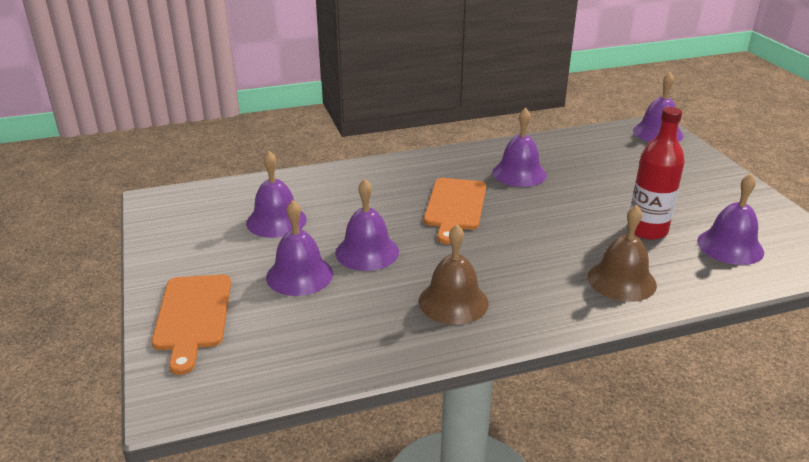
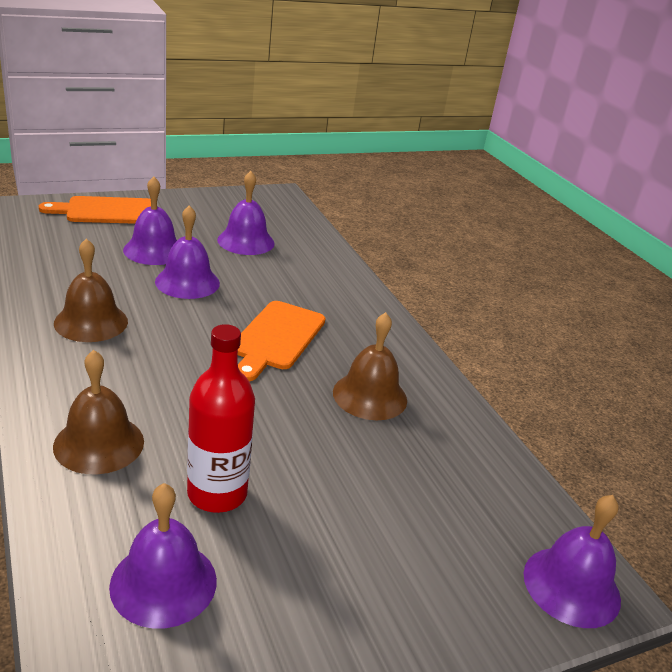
camera: 80 degrees right, 0 degrees up
orange cutting board [424,178,486,244] -> orange cutting board turned 75 degrees counterclockwise [238,301,326,381]
purple bell [492,108,547,187] -> brown bell [333,312,407,420]

